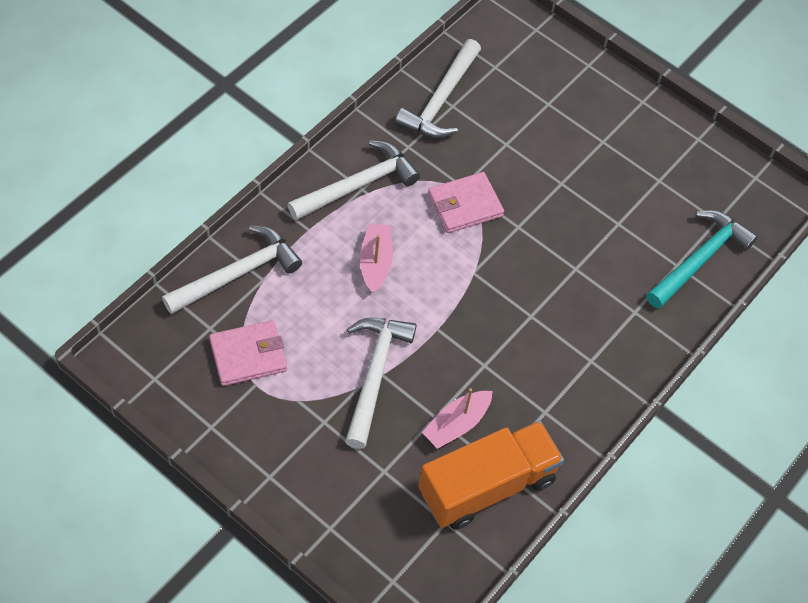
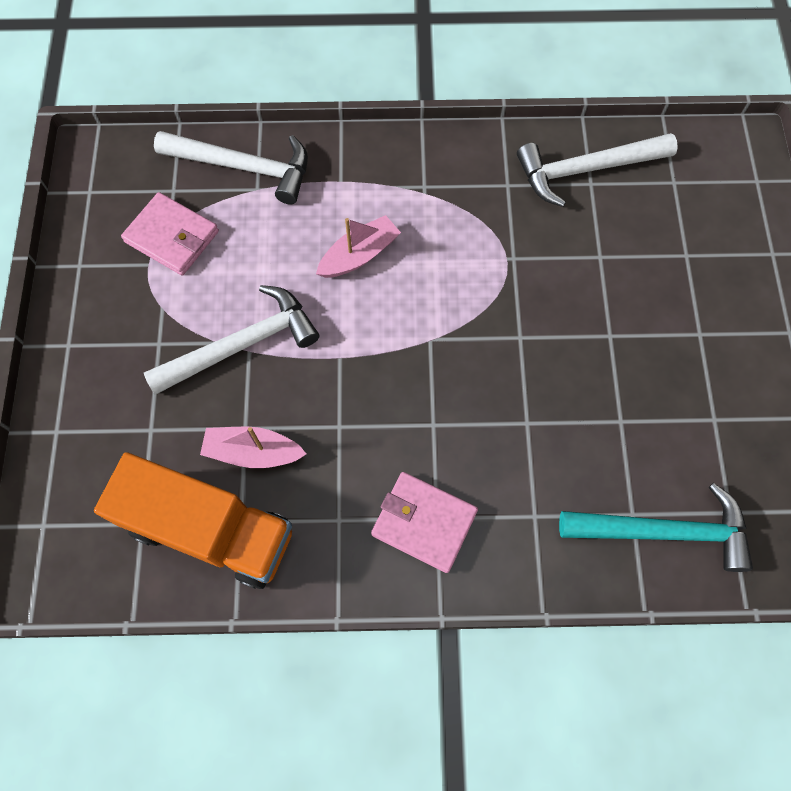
camera: 55 degrees right, 10 degrees up
white hammer [287,140,420,220] -> none
pink wallet [428,172,504,233] -> pink wallet moved to [371,472,478,573]

